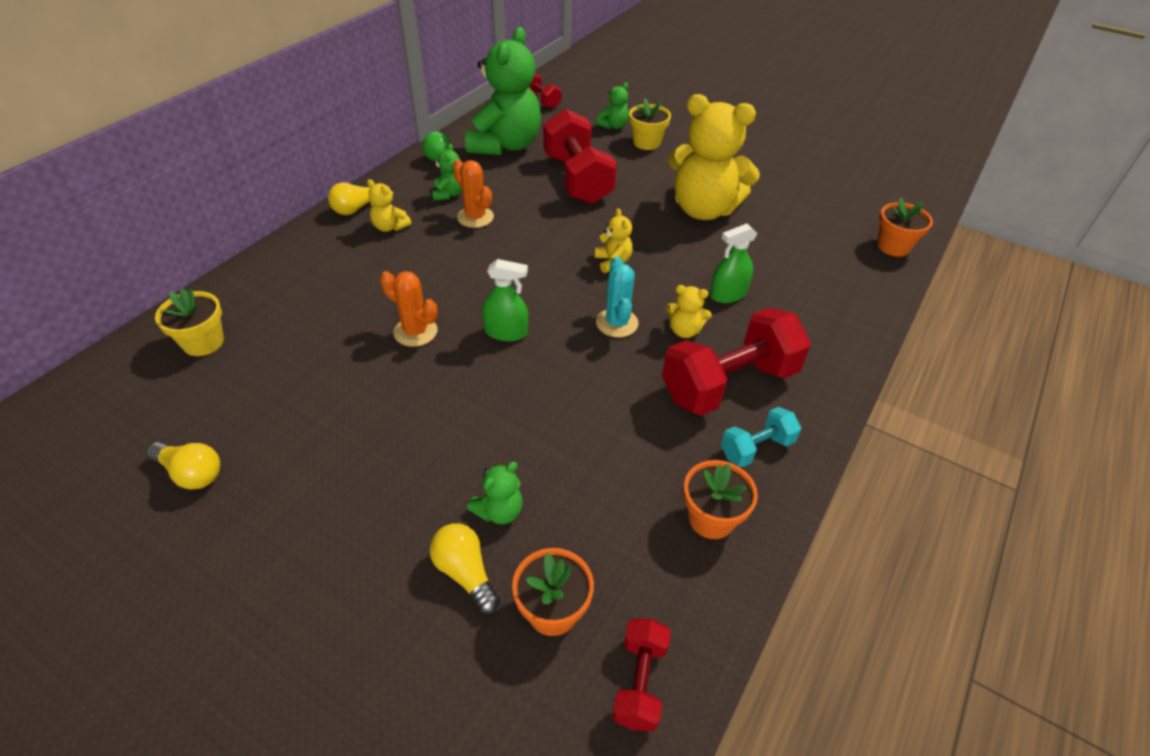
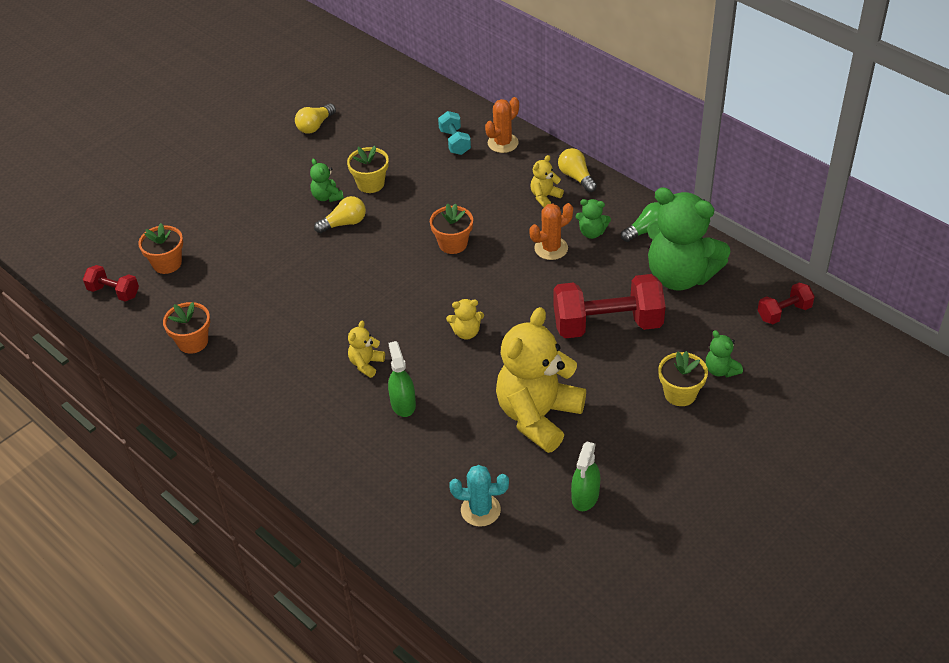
camera: 105 degrees right, 0 degrees up
yellow flower pot [155,289,224,356] -> yellow flower pot moved to [347,146,389,193]
orange cactus [380,271,438,347] -> orange cactus moved to [485,97,519,153]
yellow light bulb [429,523,500,614] -> yellow light bulb moved to [314,196,366,233]
green teddy bear [467,462,523,524] -> green teddy bear moved to [310,159,344,202]
green spray bottle [482,259,528,341] -> green spray bottle moved to [571,442,600,511]
turquoise cactus [596,256,638,337] -> turquoise cactus moved to [449,465,509,527]
red dumbbell [662,308,811,416] -> none
turquoise dumbbell [721,407,801,467] -> turquoise dumbbell moved to [438,111,471,155]
orange flower pot [877,198,933,257] -> orange flower pot moved to [430,203,473,254]

